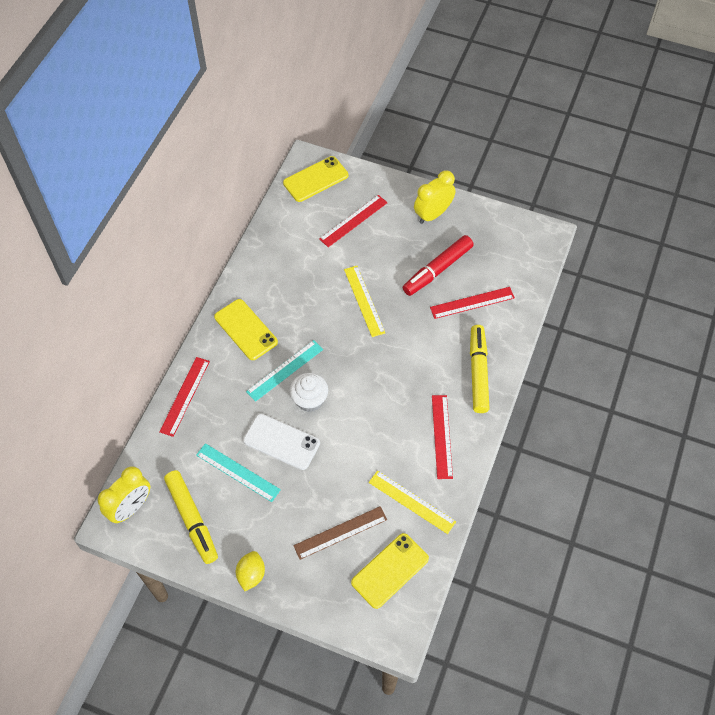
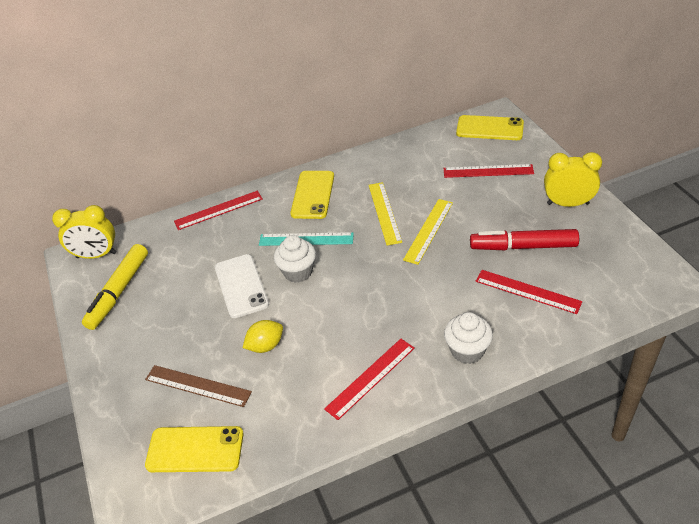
camera: 50 degrees right, 15 degrees down
turquoise ruler [196,443,281,502] -> none
yellow lemon [236,551,265,591] -> yellow lemon moved to [243,320,283,353]
yellow ruler [369,471,456,534] -> yellow ruler moved to [369,182,402,245]
yellow marker [470,325,489,413] -> white cupcake [444,312,493,364]

